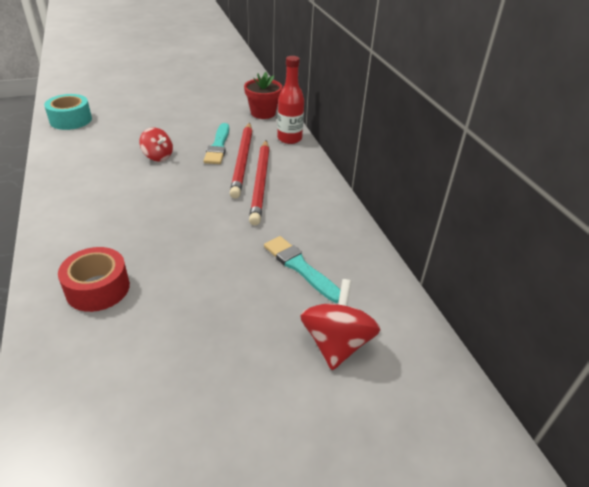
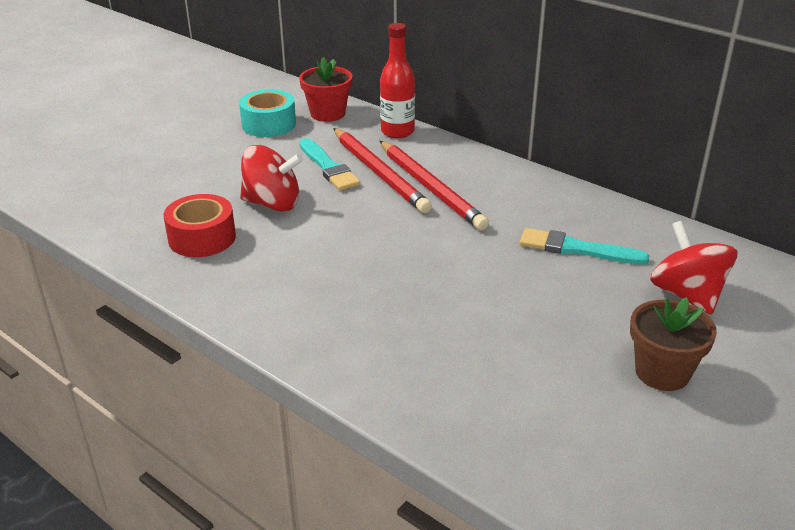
camera: 30 degrees left, 5 degrees down
turquoise tape [44,94,92,130] -> turquoise tape moved to [239,89,296,137]
red tape [58,247,130,312] -> red tape moved to [163,194,236,257]
red spinning top [140,128,173,162] -> red spinning top [240,145,303,212], size x1.50
none -> brown flower pot [630,297,717,391]

